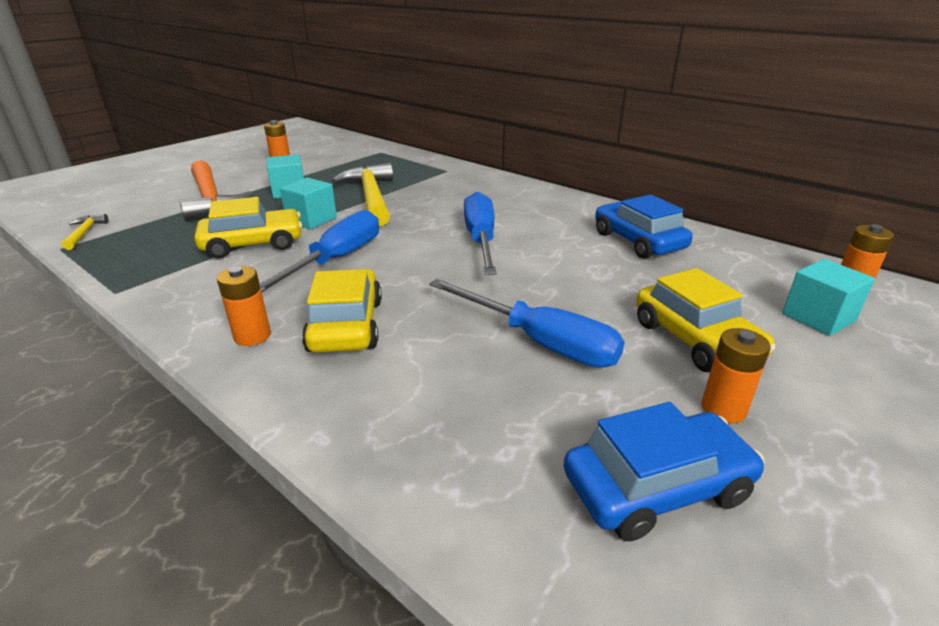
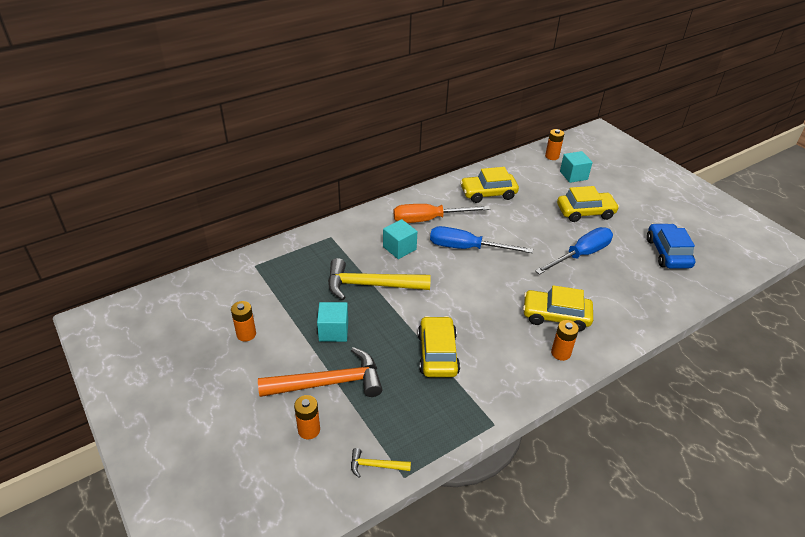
camera: 75 degrees left, 10 degrees up
blue screwdriver [260,210,379,292] -> none
turquoise cube [280,177,337,229] -> turquoise cube moved to [383,219,418,259]
blue car [595,195,693,259] -> yellow car [460,167,519,203]
orange battery [702,328,771,423] -> orange battery moved to [294,395,320,439]
none -> orange screwdriver [394,204,490,223]

